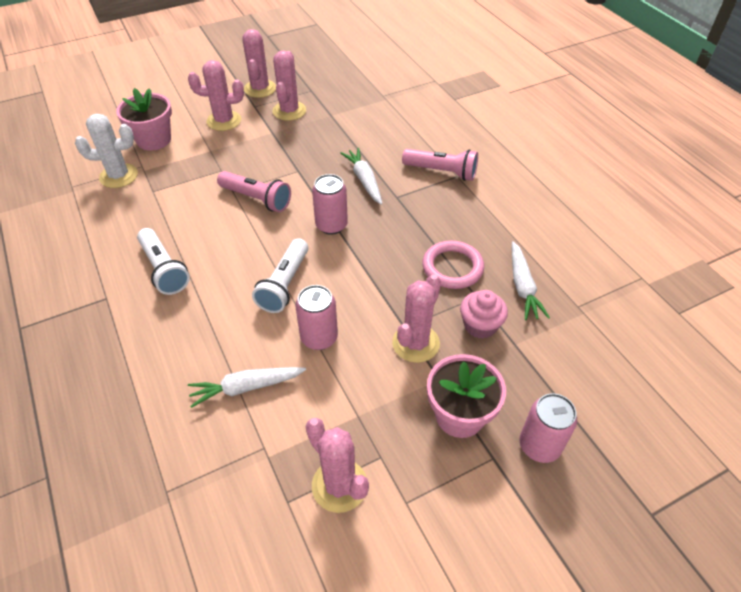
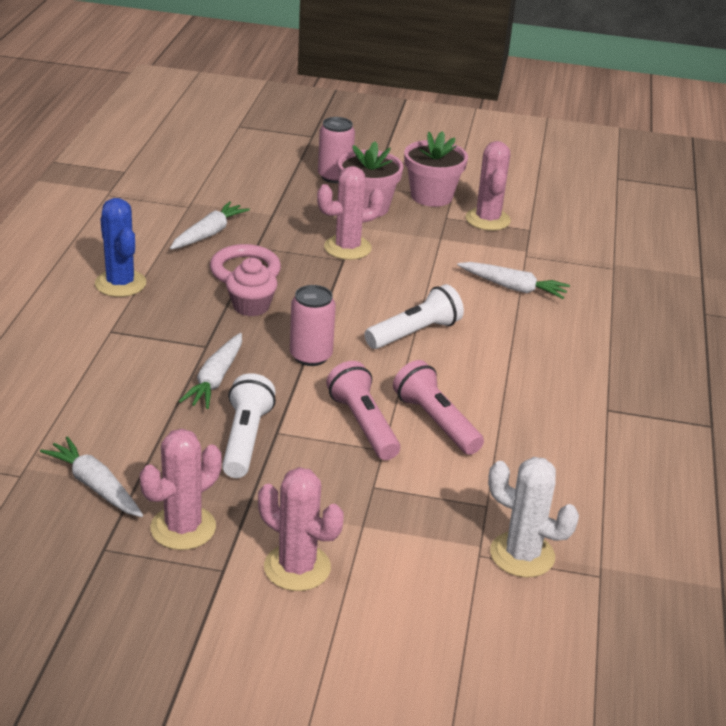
camera: 145 degrees left, 15 degrees down
pink flower pot [116,88,172,151] -> pink flower pot moved to [404,131,468,207]
white flashlight [137,228,190,295] -> white flashlight moved to [222,373,276,478]
pink cactus [242,29,276,98] -> none
pink can [295,285,338,350] -> none
pink flashlight [402,149,478,181] -> pink flashlight moved to [393,360,484,455]
pink cupcake [460,290,508,339] -> pink cupcake moved to [226,258,277,317]
none -> white carrot [40,436,143,517]
none -> blue cactus [95,198,146,297]

